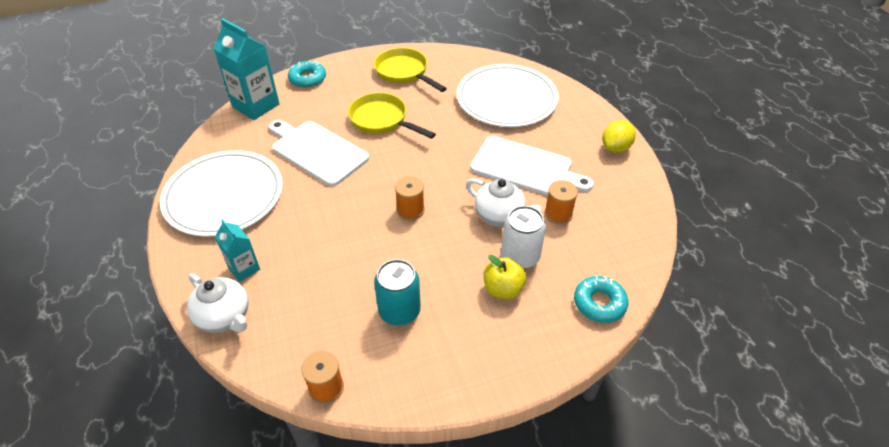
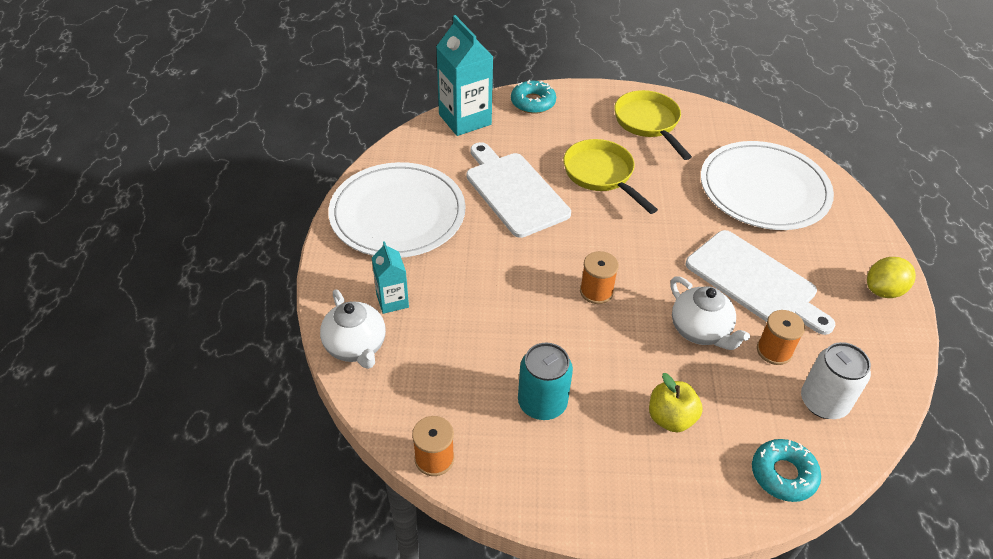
camera: 20 degrees right, 0 degrees up
white can [501,206,546,269] -> white can moved to [801,342,871,419]

